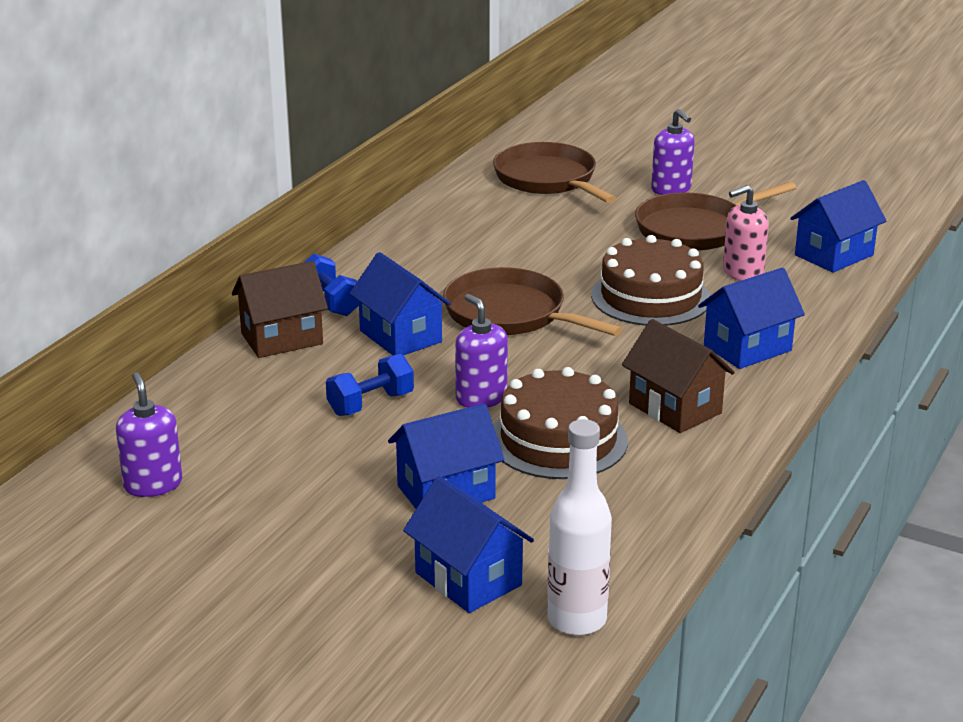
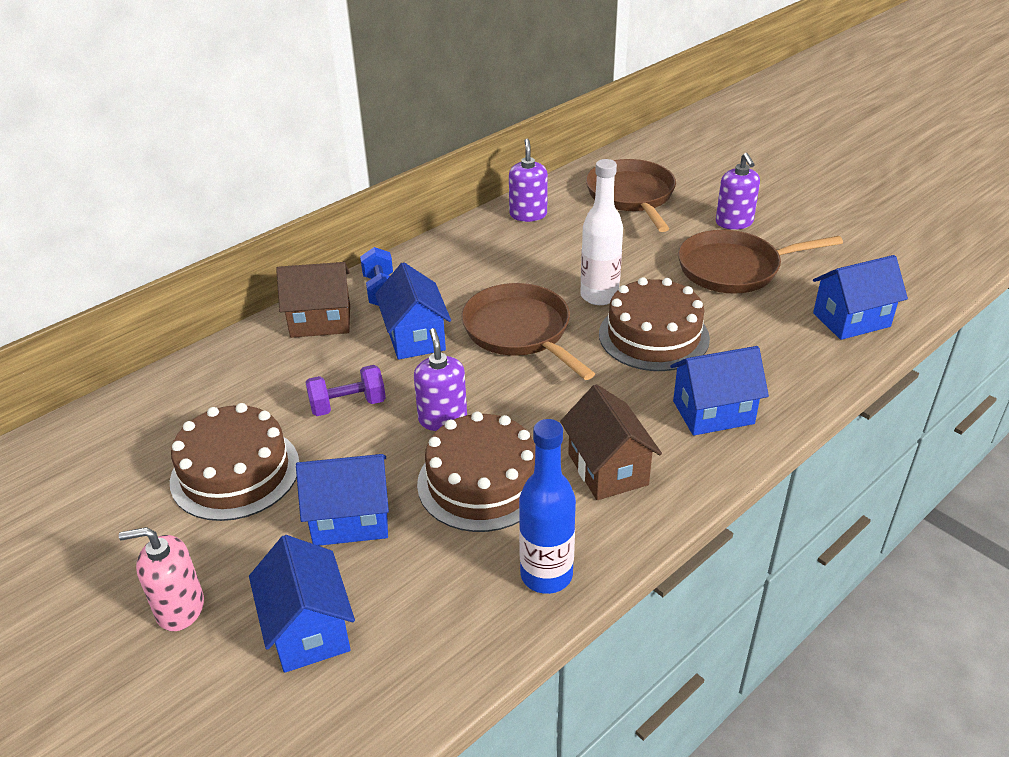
camera: 20 degrees right, 10 degrees up
purple soap dispenser [116,372,182,497] -> purple soap dispenser moved to [509,139,548,222]
blue dumbbell [326,354,414,416] -> purple dumbbell [305,365,386,416]
white bottle [547,419,612,636] -> white bottle moved to [580,159,623,305]
pink soap dispenser [723,185,769,281] -> pink soap dispenser moved to [119,527,204,631]
none -> brown cake [170,403,299,521]
none -> blue bottle [519,419,576,594]

